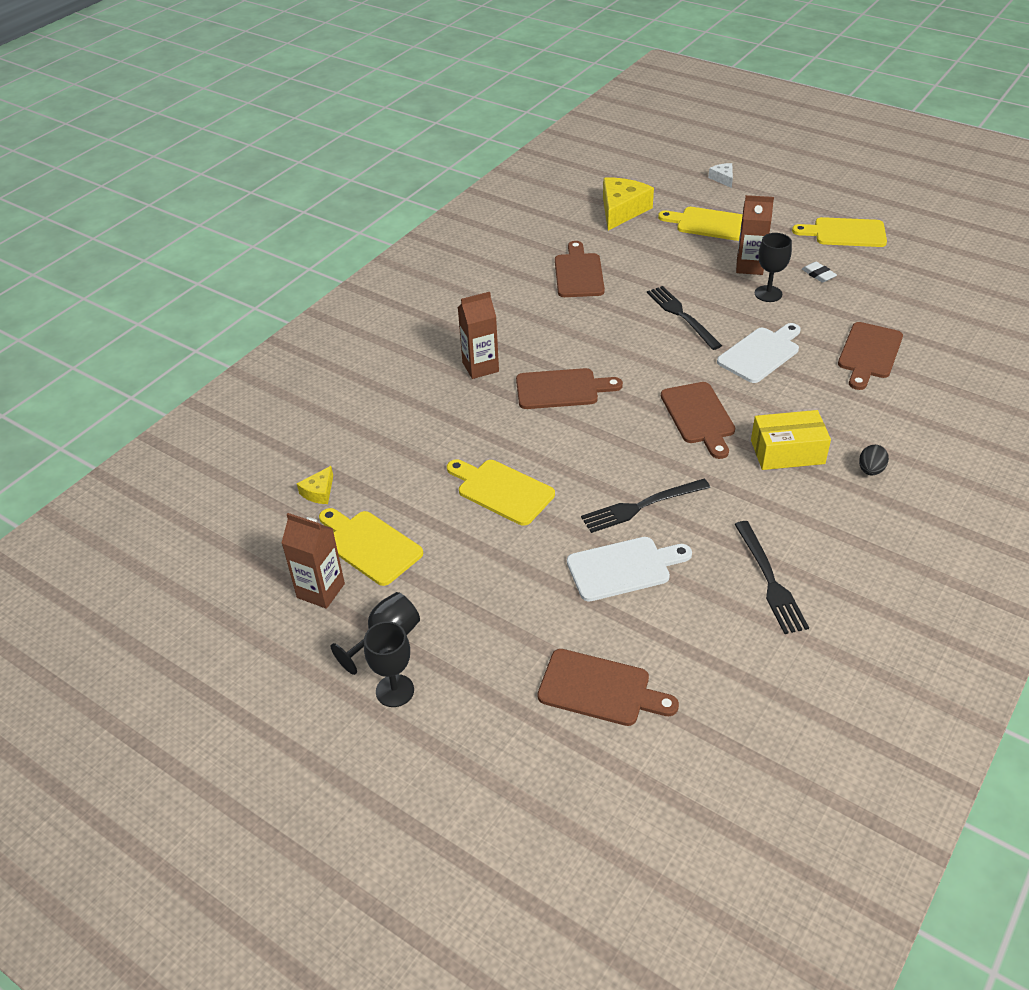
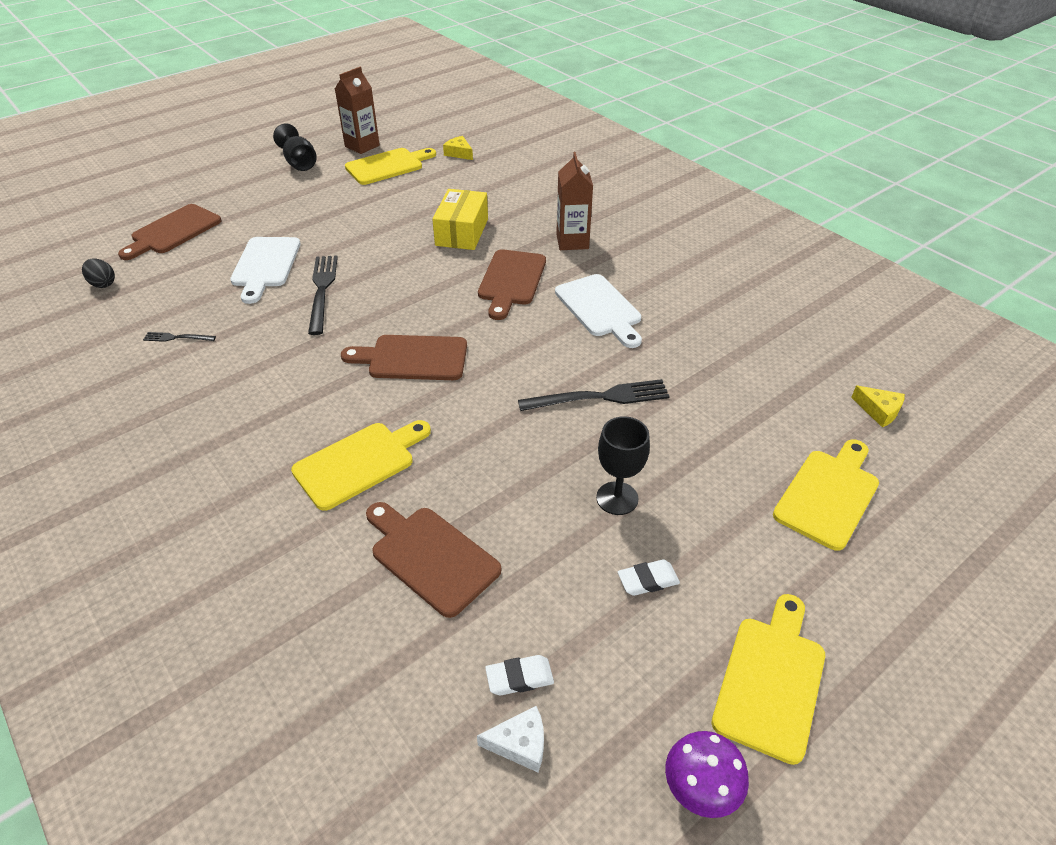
camera: 105 degrees right, 0 degrees up
black goblet [364,621,414,707] -> none
yellow cutting board [447,459,555,526] -> yellow cutting board moved to [291,420,431,511]
brown cutting board [555,241,605,297] -> none
yellow cheese [603,178,654,231] -> yellow cheese [851,386,905,427], size x0.49
white cheese [708,163,733,188] -> white cheese moved to [477,706,544,772]
white cutting board [717,323,801,383] -> white cutting board moved to [555,274,642,348]
black fork [734,521,809,634] -> black fork [143,332,216,342], size x0.51
brown carton [736,195,774,275] -> none
yellow box [751,410,831,470] -> yellow box moved to [432,189,488,250]
black egg [859,445,889,475] -> black egg moved to [82,258,115,288]
none -> white eraser [485,655,554,695]
none -> purple mushroom [665,731,749,818]

